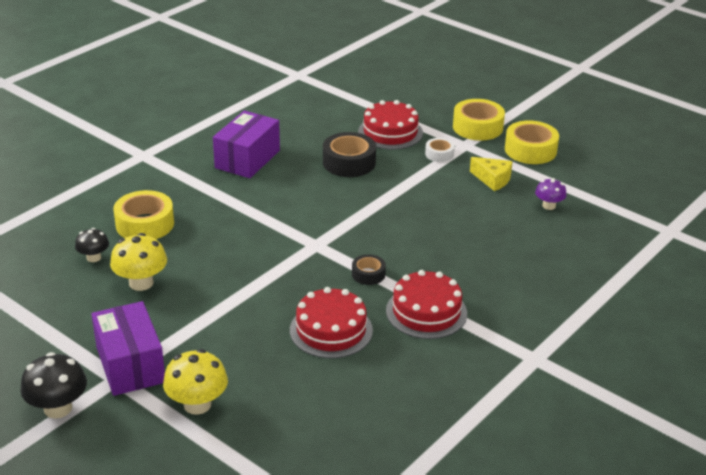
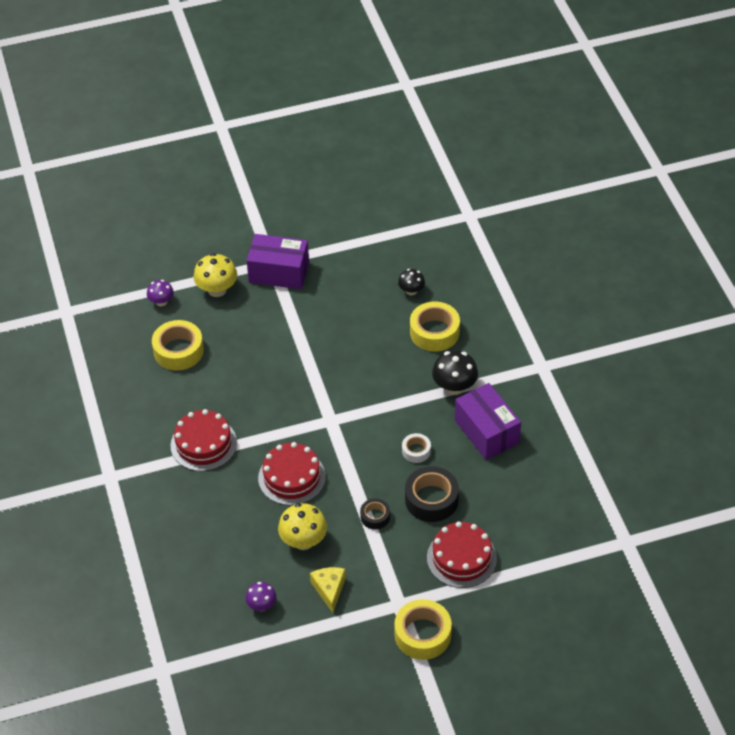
camera: 125 degrees right, 15 degrees up
black mushroom [20,352,87,418] -> black mushroom moved to [432,350,478,395]
yellow mushroom [110,233,167,291] -> yellow mushroom moved to [278,503,327,550]
red cake [290,287,373,358] -> red cake moved to [258,442,326,505]
black tape [352,254,386,285] -> black tape moved to [360,498,390,529]
white tape [425,138,455,162] -> white tape moved to [402,433,431,463]
yellow cheese [470,157,513,191] -> yellow cheese turned 105 degrees clockwise [310,567,346,613]
yellow tape [505,120,559,164] -> yellow tape moved to [152,320,204,371]
none -> purple mushroom [147,280,174,306]

